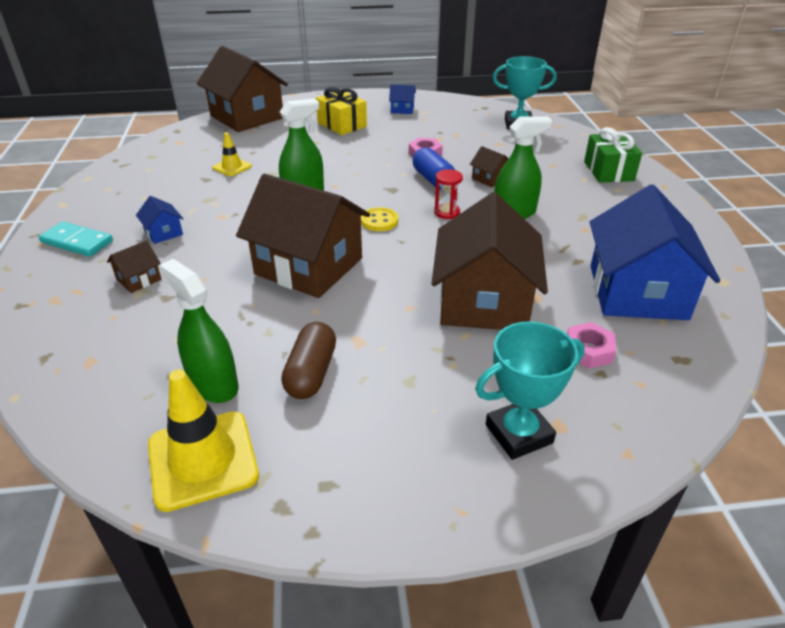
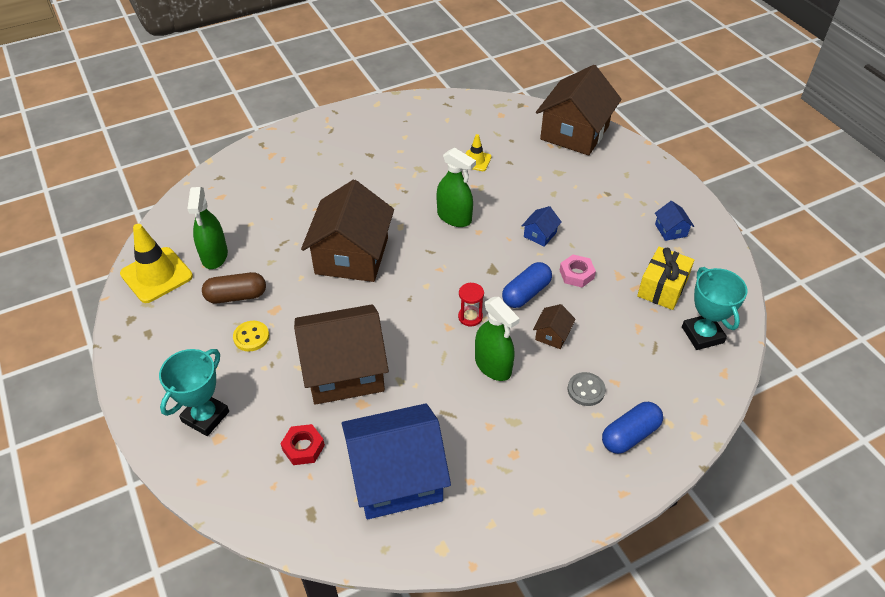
camera: 70 degrees right, 10 degrees up
turquoise domino [39,221,113,257] -> none
brown house [107,240,162,293] -> none
blue house [136,196,183,244] -> blue house moved to [522,206,562,247]
green spray bottle [159,259,239,403] -> green spray bottle turned 150 degrees clockwise [187,187,228,269]
yellow gift [316,87,367,135] -> yellow gift moved to [637,247,694,310]
yellow button [361,207,398,231] -> yellow button moved to [233,321,269,352]
turquoise trophy [475,321,585,460] -> turquoise trophy turned 75 degrees clockwise [159,349,229,436]
pink nut [567,322,616,369] -> red nut [281,424,325,465]
green gift [584,127,642,183] -> blue capsule [602,402,663,454]
none -> grey button [568,372,606,406]

